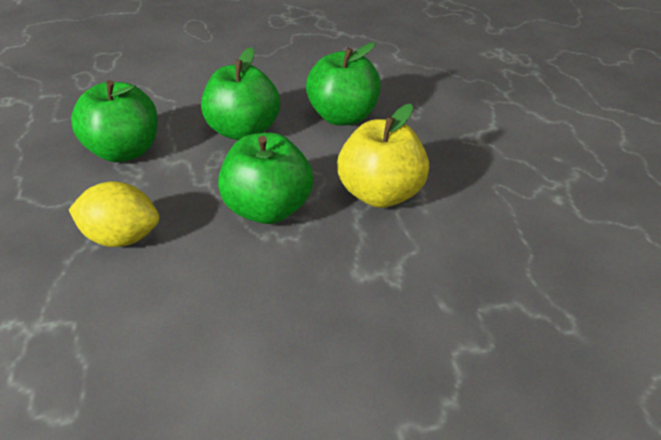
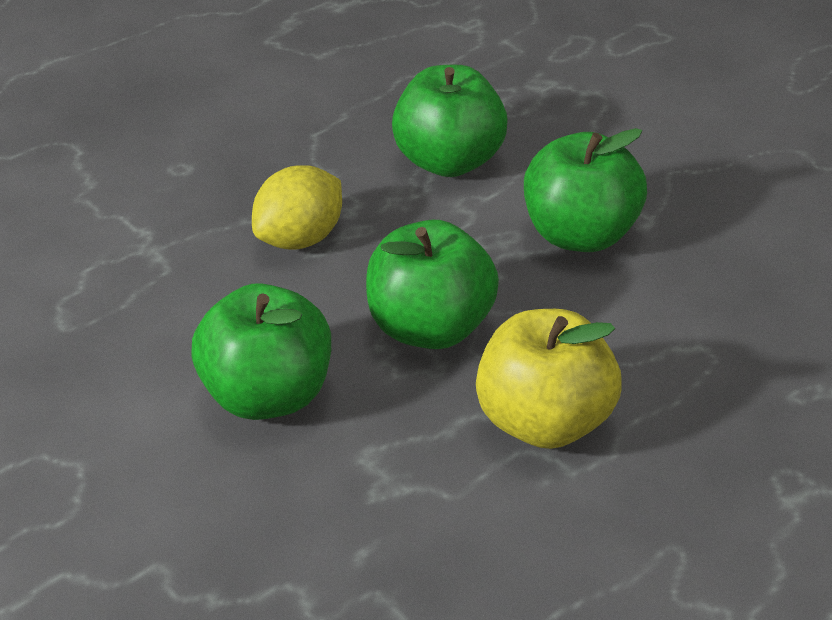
camera: 65 degrees right, 0 degrees up
yellow lemon [69,181,159,247] -> yellow lemon turned 60 degrees clockwise [252,165,342,250]
green apple [306,43,381,125] -> green apple moved to [191,283,331,420]

